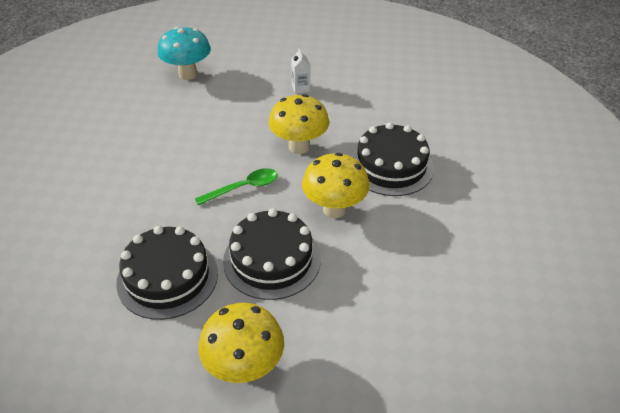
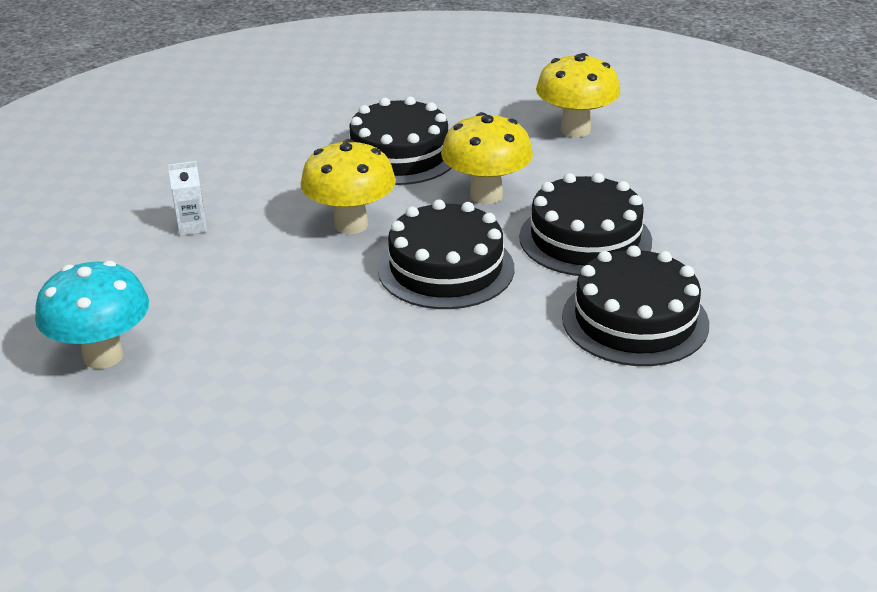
camera: 90 degrees left, 10 degrees down
green spoon [195,168,278,205] -> black cake [378,199,514,309]
yellow mushroom [198,303,284,383] -> yellow mushroom moved to [536,53,620,137]

